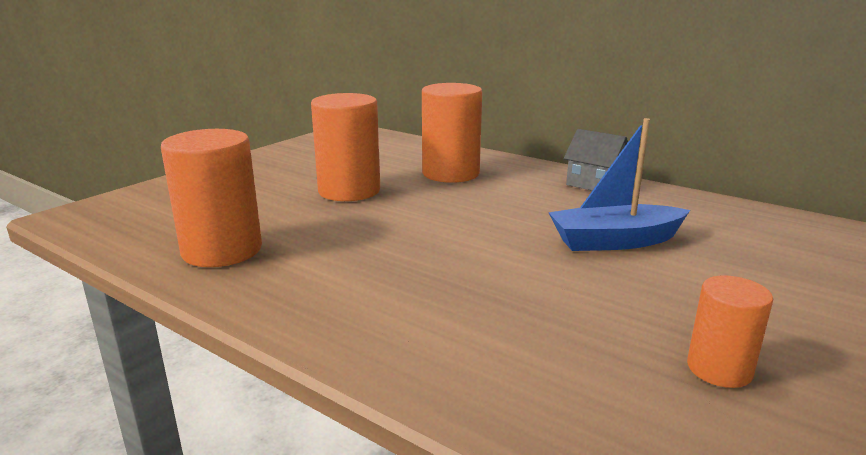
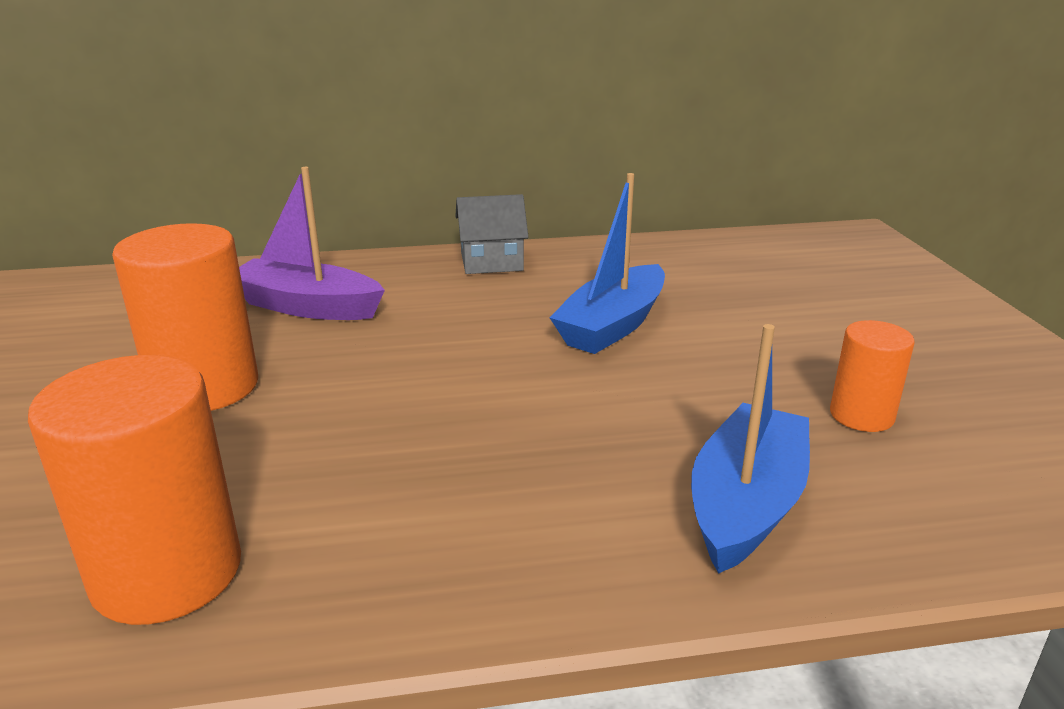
camera: 45 degrees left, 5 degrees up
orange cylinder [422,83,482,183] -> purple boat [239,167,385,320]
none -> blue boat [691,324,810,574]

